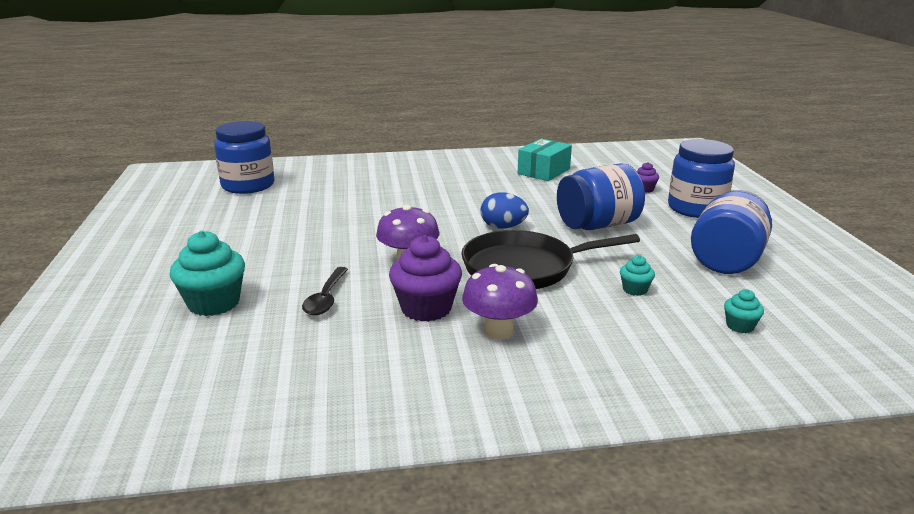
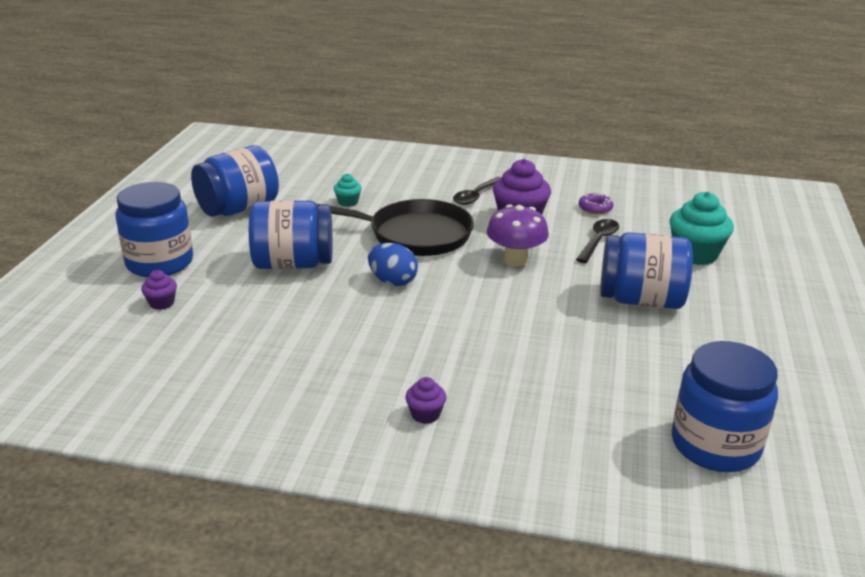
camera: 160 degrees left, 5 degrees up
purple mushroom [462,264,538,340] -> black spoon [453,177,501,205]
turquoise box [518,138,572,181] -> none
turquoise cupcake [724,289,764,333] -> none
none -> purple cupcake [406,377,446,424]
none -> purple donut [579,193,613,214]
none -> blue jar [600,232,693,309]

